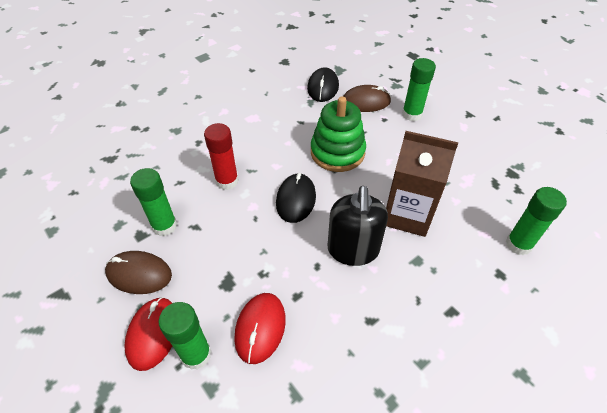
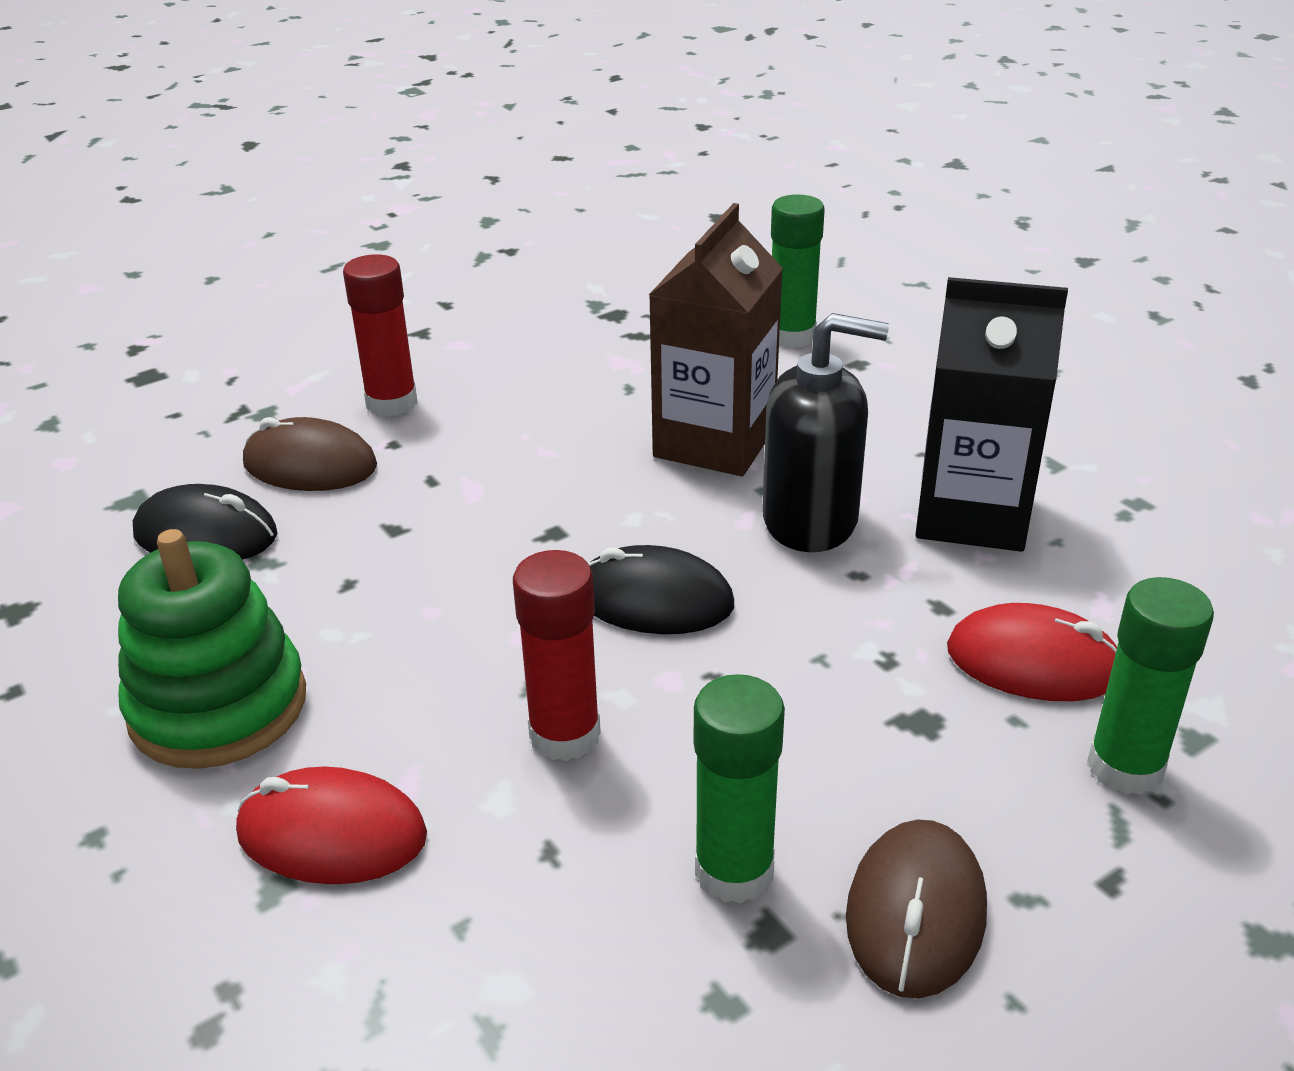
camera: 85 degrees left, 15 degrees down
red mouse [124,297,172,371] -> red mouse moved to [236,766,427,884]
green stacking toy [311,96,366,172] -> green stacking toy moved to [118,529,306,769]
brown mouse [343,85,391,112] -> brown mouse turned 75 degrees counterclockwise [243,417,377,491]
green glue stick [402,58,436,121] -> red glue stick [343,254,418,417]
none -> black carton [915,277,1068,552]

